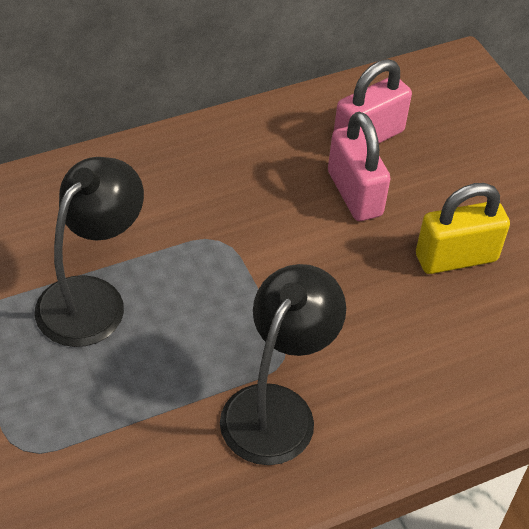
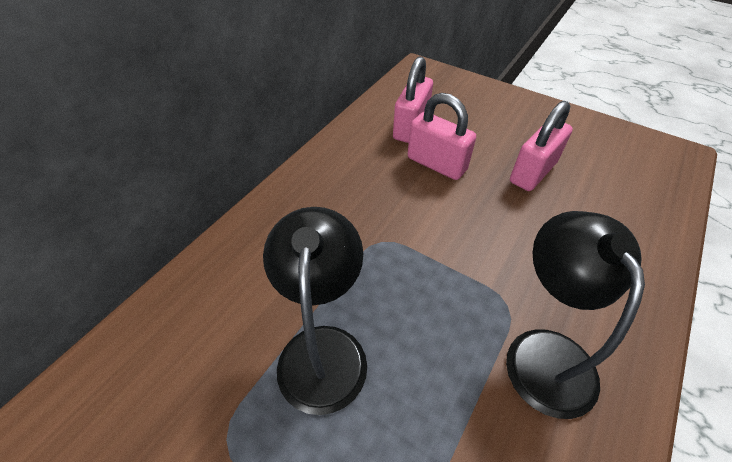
camera: 30 degrees left, 0 degrees up
yellow padlock [416,183,510,274] -> pink padlock [510,101,573,191]

